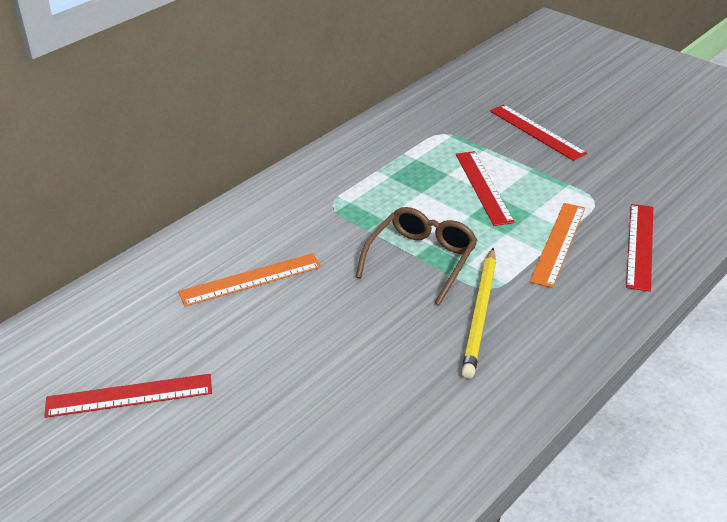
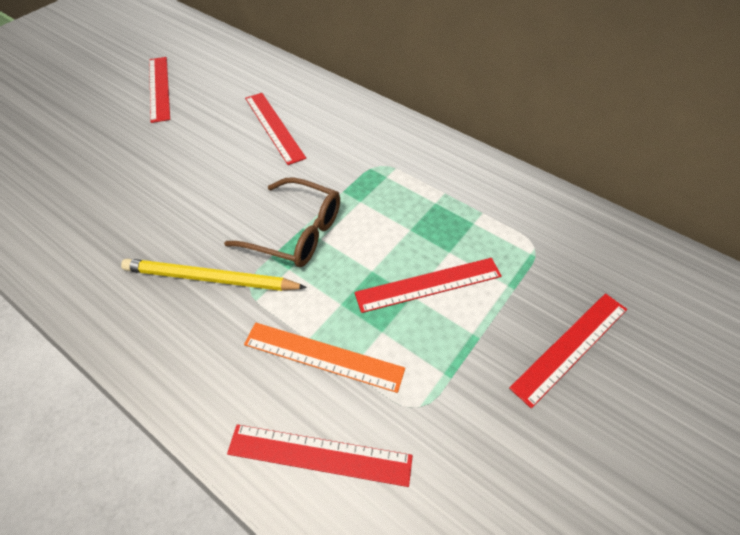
camera: 85 degrees right, 15 degrees up
orange ruler [178,253,321,306] -> red ruler [245,93,306,165]

